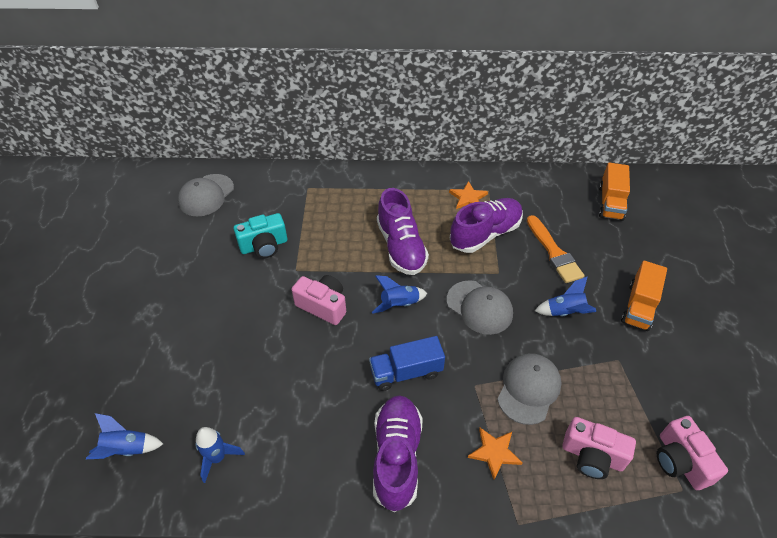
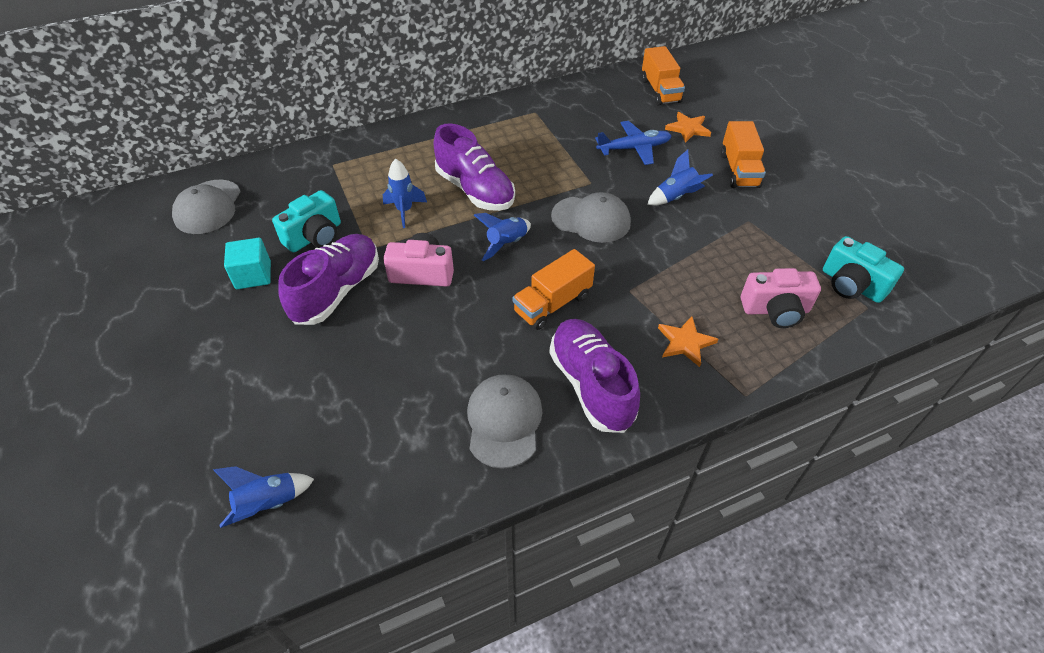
camera: 25 degrees left, 0 degrees up
blue rocket [196,427,245,483] -> blue rocket moved to [383,159,427,228]
blue truck [369,336,445,391] -> orange truck [512,249,595,330]
orange star [449,181,488,209] -> orange star moved to [665,112,711,143]
purple shoe [450,198,523,253] -> purple shoe moved to [278,234,379,325]
grey cap [497,353,562,425] -> grey cap moved to [467,374,542,469]
orange brush [527,215,584,283] -> blue plane [595,121,671,165]
pink camera [657,416,728,490] -> turquoise camera [823,236,904,303]
none -> turquoise cube [224,238,271,289]

